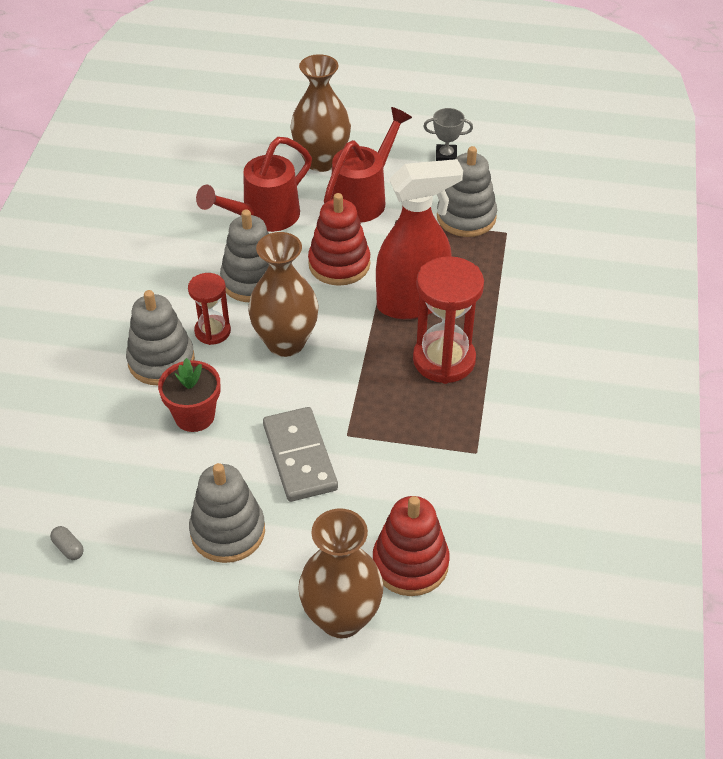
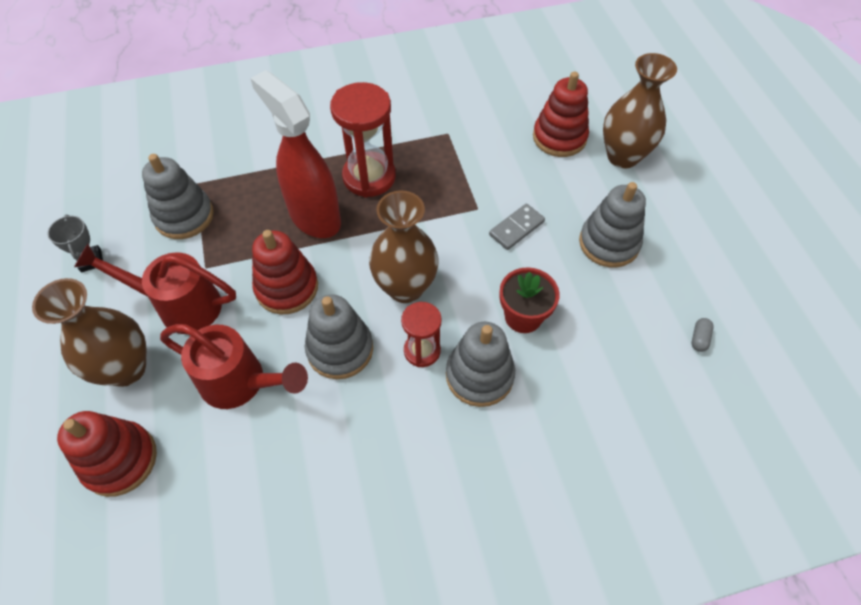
camera: 115 degrees left, 10 degrees up
grey domino [263,407,338,502] -> grey domino [489,203,545,250], size x0.63
none -> red stacking toy [57,411,157,497]

